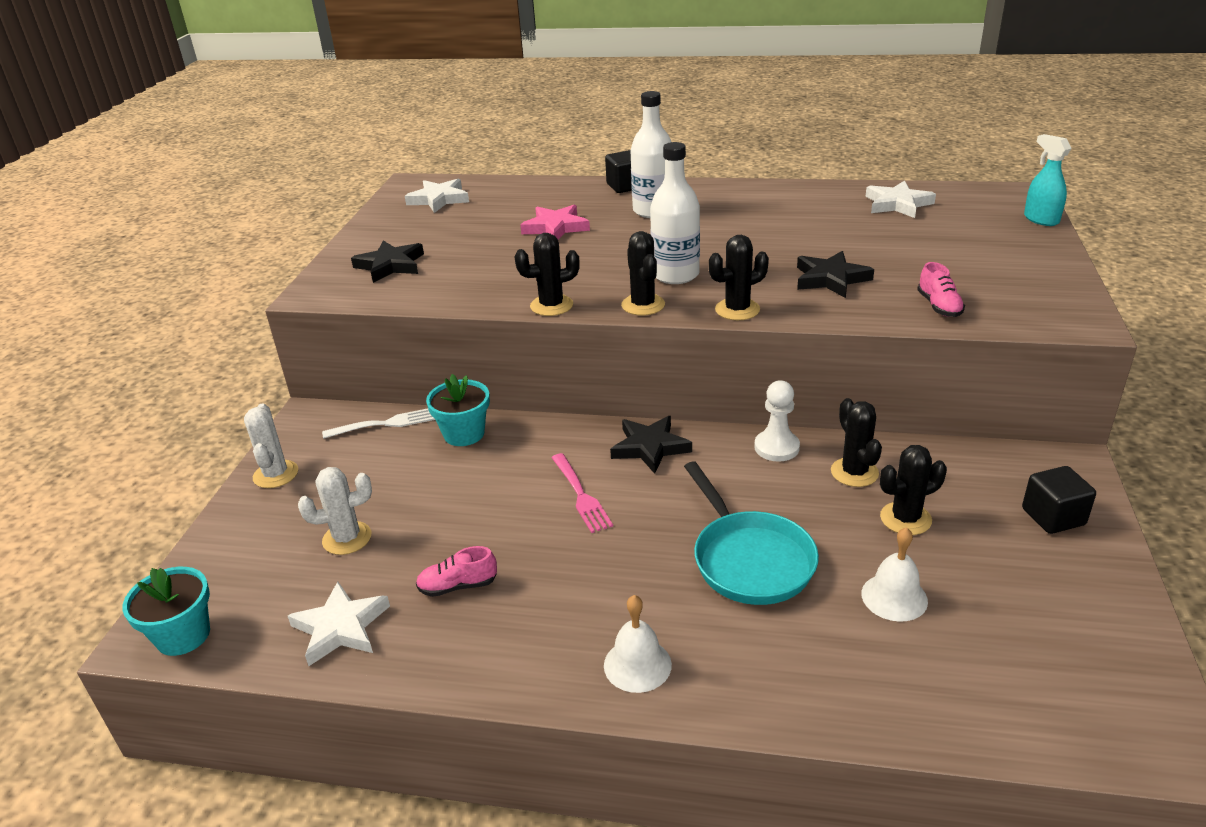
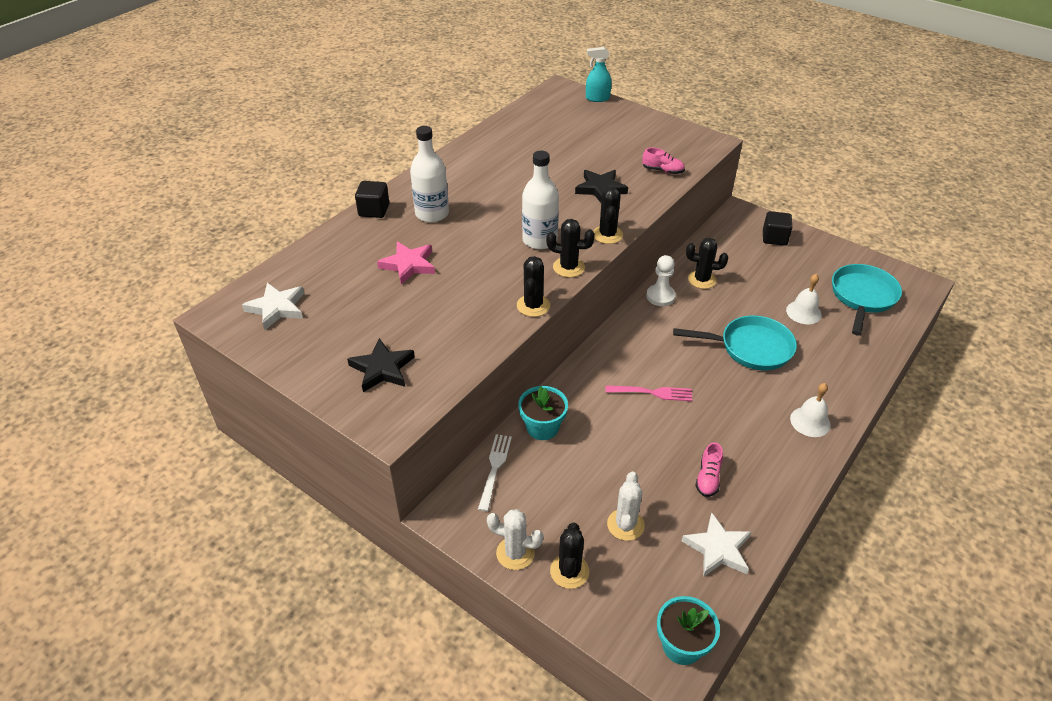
camera: 65 degrees left, 10 degrees up
black star [610,416,692,474] -> none
white star [865,181,936,218] -> none
black cactus [880,445,947,535] -> black cactus moved to [550,522,589,589]
none -> turquoise pan [832,264,902,336]

